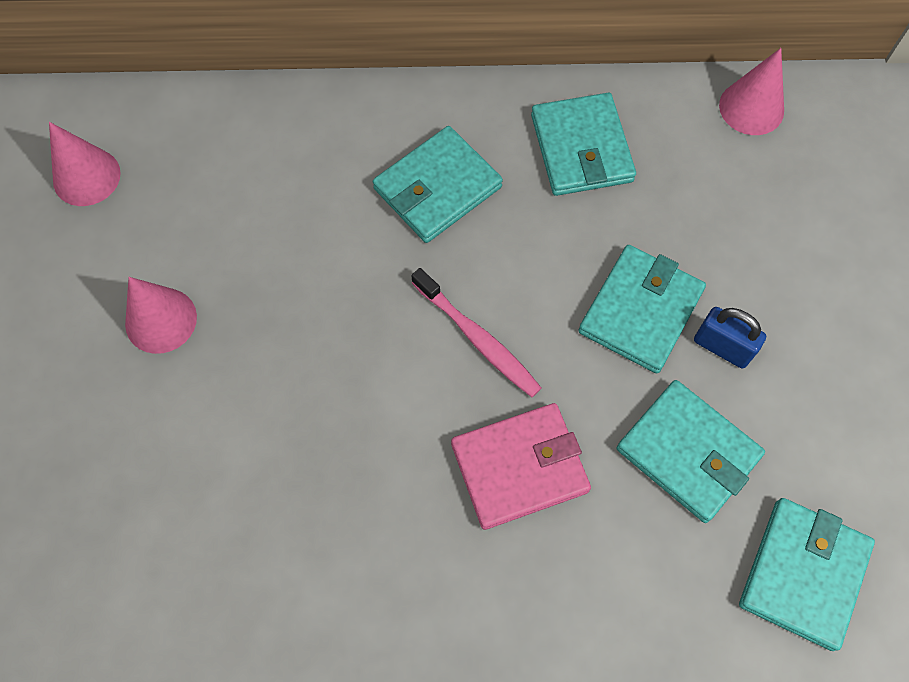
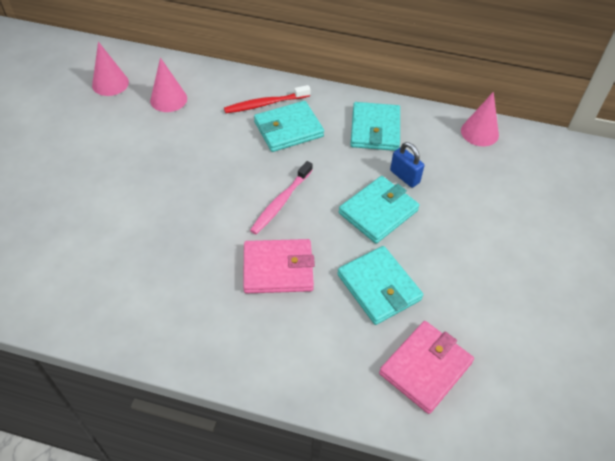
camera: 15 degrees right, 15 degrees down
pink cone [125,277,197,354] -> pink cone moved to [150,58,187,112]
pink toothbrush [411,268,542,397] -> pink toothbrush turned 60 degrees clockwise [250,161,313,234]
blue padlock [694,307,766,368] -> blue padlock moved to [390,142,424,188]
turquoise wallet [739,498,875,651] -> pink wallet [379,321,474,414]
none -> red toothbrush [224,85,311,113]

